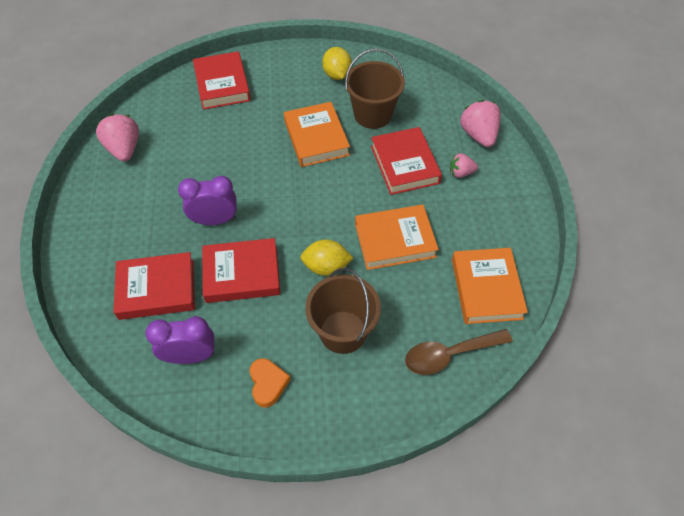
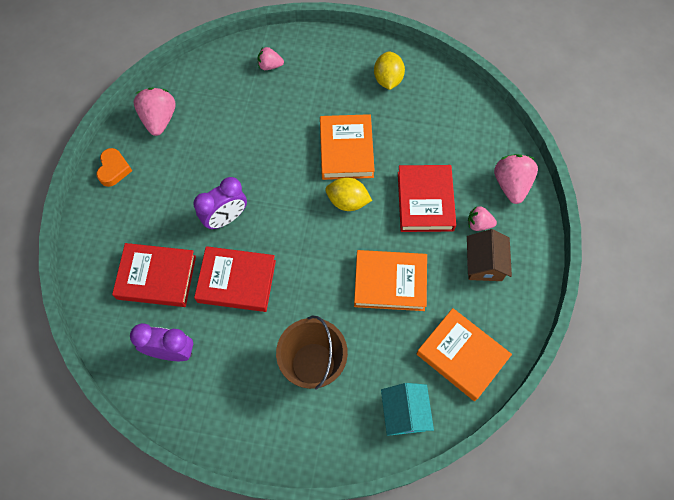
camera: 15 degrees right, 10 degrees up
purple clock [178,176,237,225] -> purple clock turned 135 degrees clockwise [193,177,247,230]
red book [193,51,251,110] -> pink strawberry [257,47,284,70]
orange heart [249,358,291,407] -> orange heart moved to [97,148,132,187]
yellow lemon [300,239,353,276] -> yellow lemon moved to [325,177,372,211]
brown bucket [345,49,405,129] -> none
brown spoon [405,329,512,375] -> turquoise house [381,383,434,436]
orange book [452,248,528,324] -> orange book turned 60 degrees counterclockwise [416,308,512,401]
none -> brown house [467,229,512,281]

